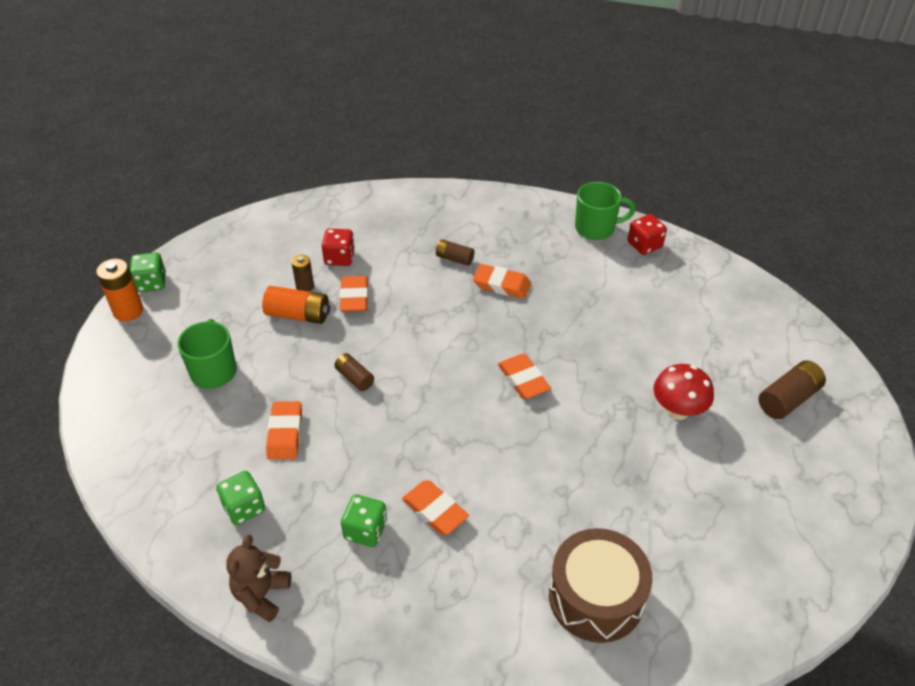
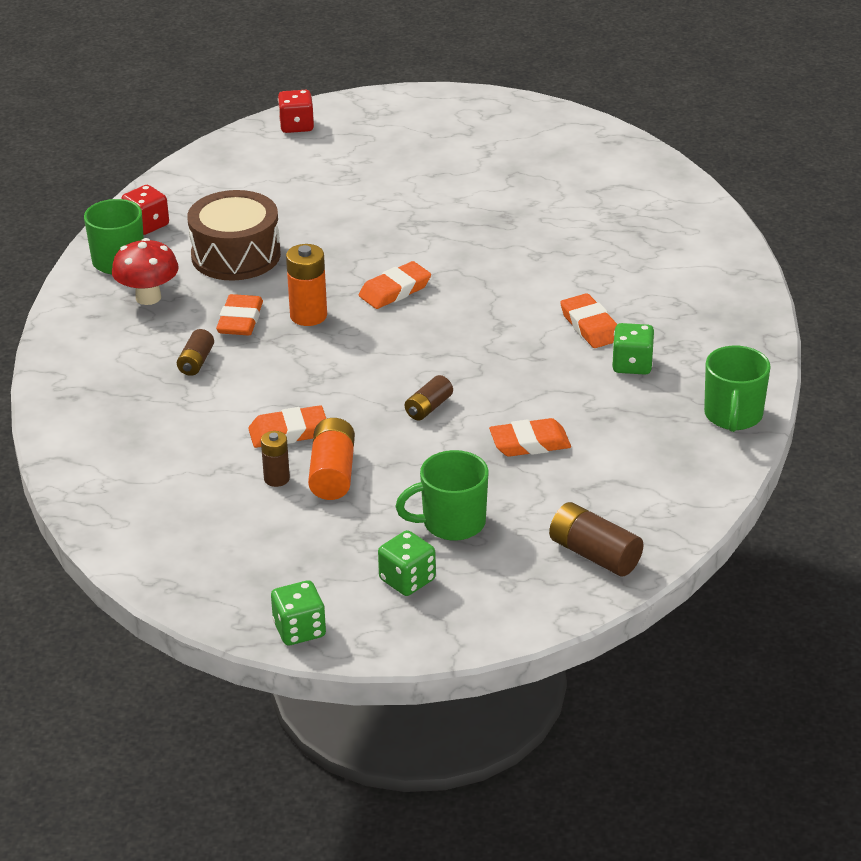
camera: 100 degrees left, 10 degrees down
orange battery [96,259,143,322] -> orange battery moved to [286,244,327,326]
green dice [216,471,265,525] -> green dice moved to [378,530,436,596]
brown teddy bear [226,535,291,622] -> green mug [704,346,771,432]
red dice [322,228,355,266] -> red dice moved to [278,90,314,133]
orange eraser [402,480,469,535] -> orange eraser turned 60 degrees counterclockwise [560,293,617,348]
brown drum [549,528,653,643] -> brown drum moved to [187,190,281,281]
red mushroom [653,364,714,420] -> red mushroom moved to [112,238,179,305]
brown battery [759,360,826,419] -> brown battery moved to [549,502,643,577]

